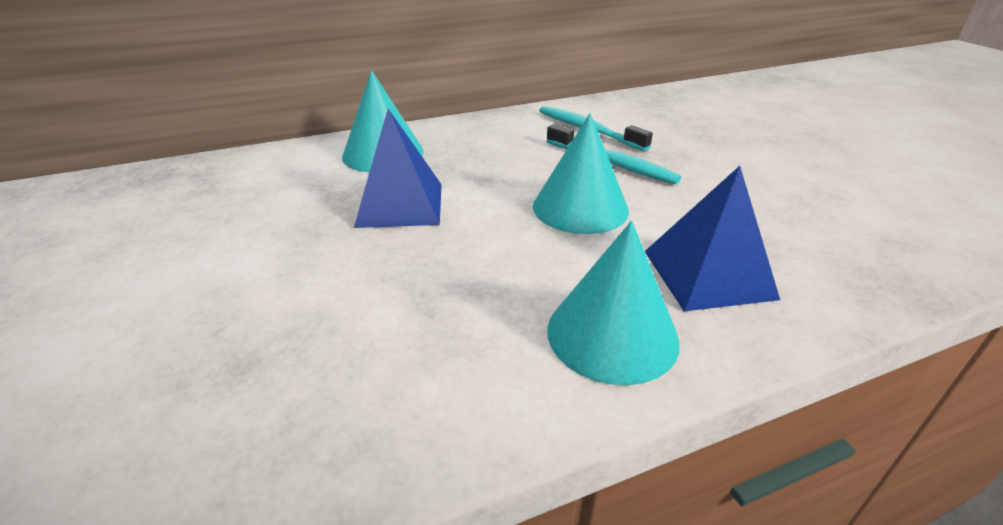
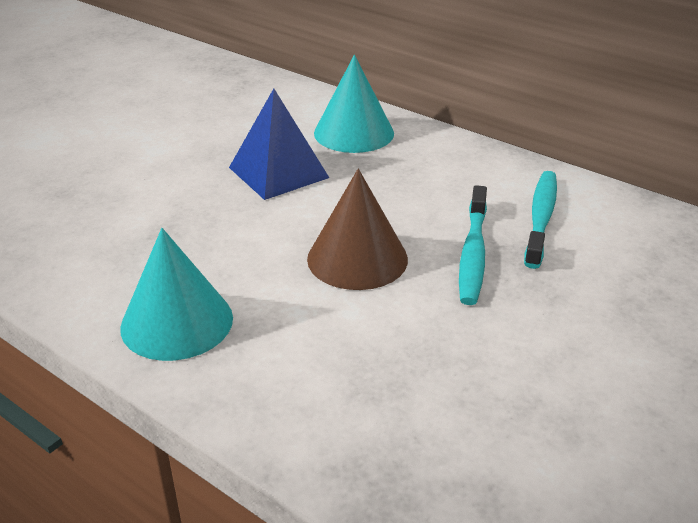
camera: 60 degrees right, 0 degrees up
turquoise cone [533,113,629,234] -> brown cone [307,169,408,290]
blue pyramid [644,166,780,311] -> none

